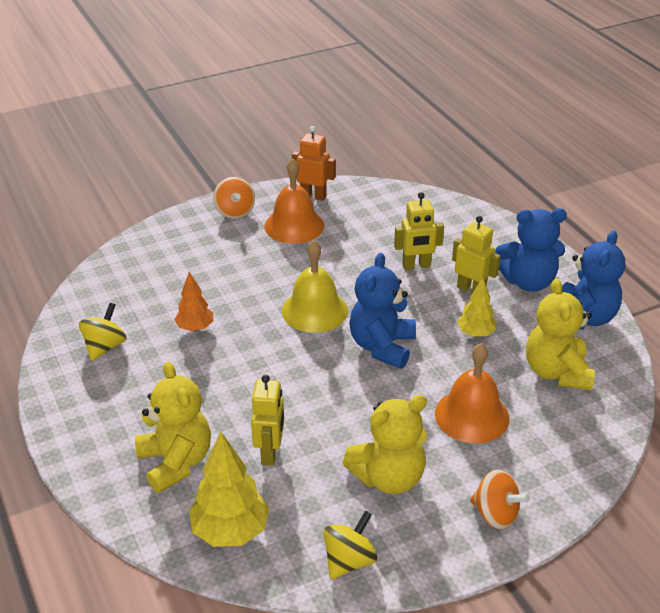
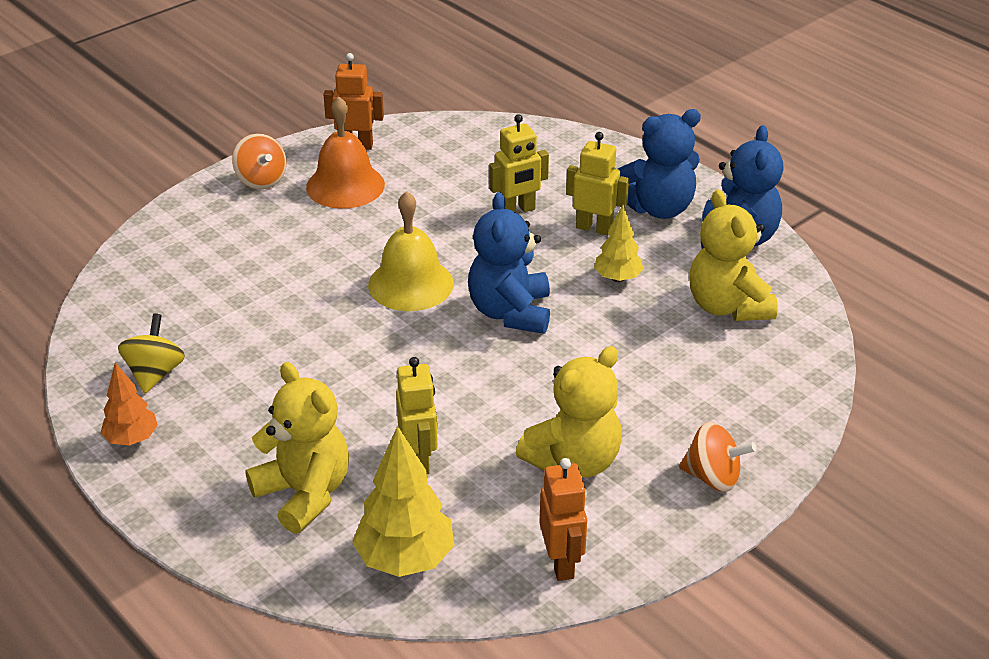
camera: 15 degrees left, 0 degrees up
orange tree [174,272,213,331] -> orange tree moved to [101,362,158,446]
yellow spinning top [323,511,377,580] -> orange robot [539,458,587,581]
orange bell [435,343,510,443] -> none

